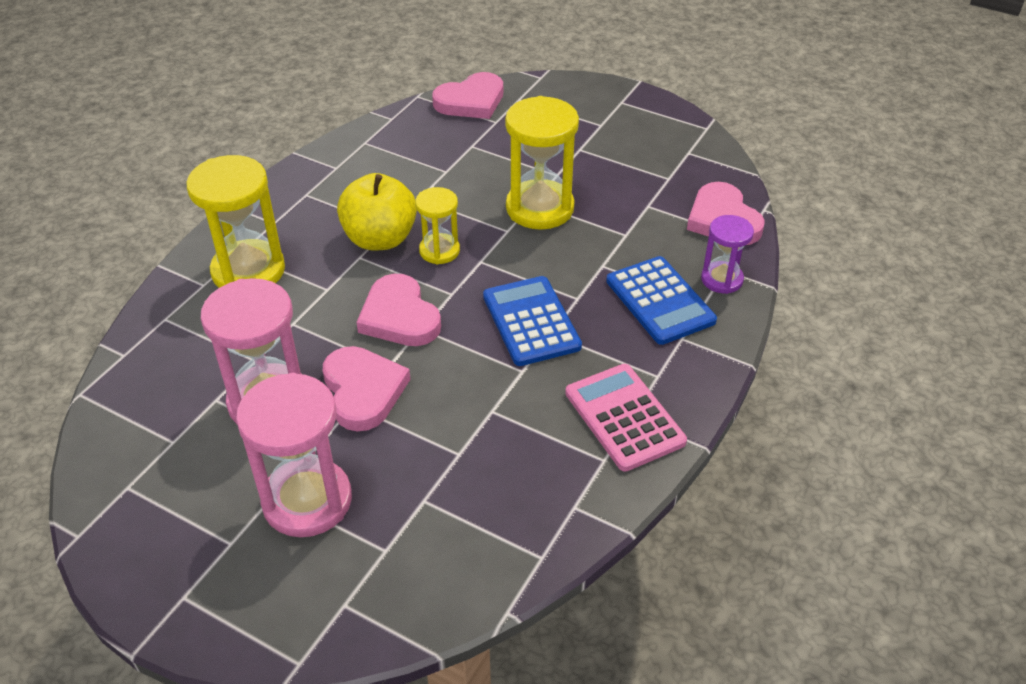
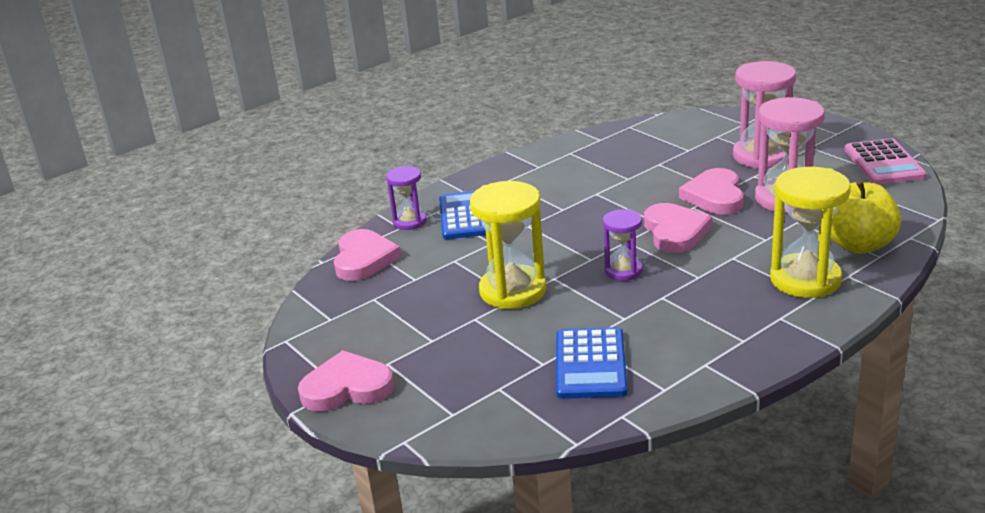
camera: 155 degrees left, 15 degrees down
yellow apple [337,173,417,251] -> yellow apple moved to [831,180,901,254]
yellow hourglass [415,187,460,264] -> purple hourglass [603,209,643,281]
pink heart [432,72,503,119] -> pink heart moved to [298,350,394,411]
blue calculator [483,276,582,366] -> blue calculator moved to [556,327,628,399]
pink calculator [565,364,687,472] -> pink calculator moved to [844,138,927,184]

